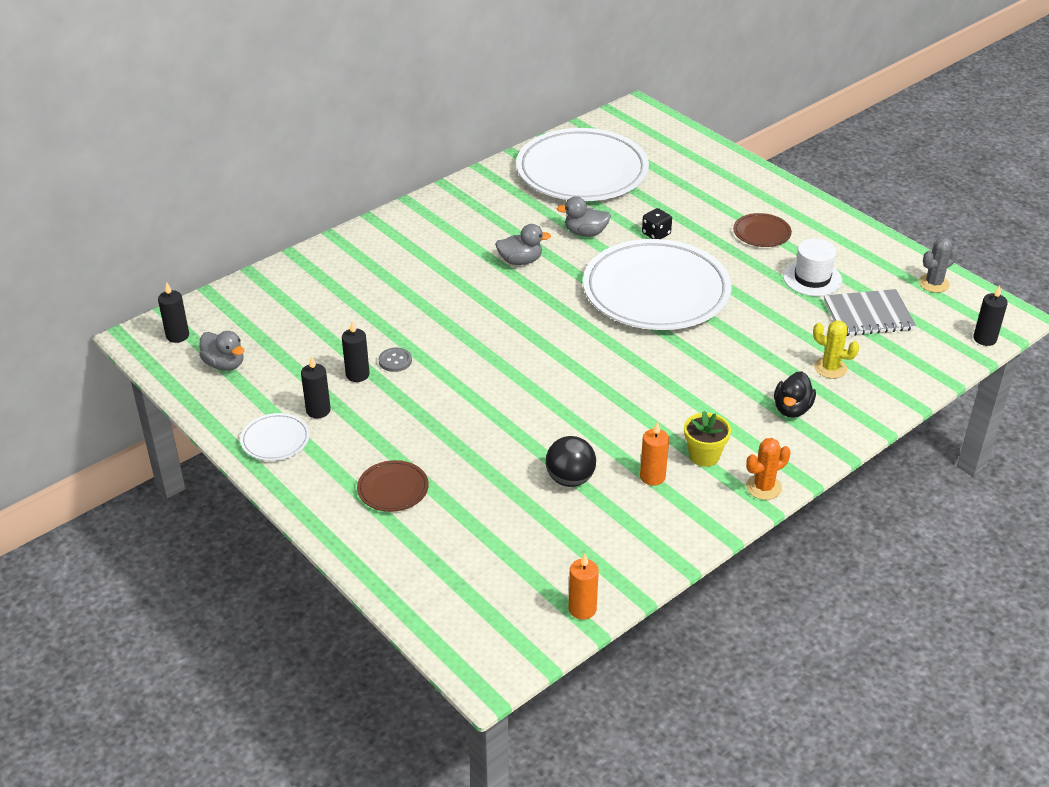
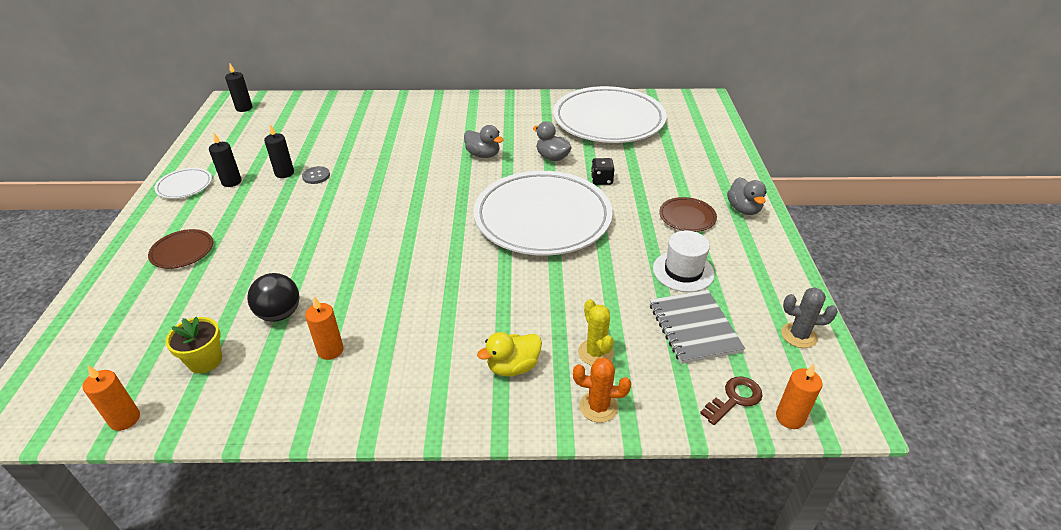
camera: 40 degrees right, 0 degrees up
grey duck [199,331,244,371] -> grey duck moved to [727,177,767,215]
yellow flower pot [684,411,731,467] -> yellow flower pot moved to [165,316,222,374]
orange cactus [746,438,791,500] -> orange cactus moved to [573,358,631,423]
black duck [774,371,816,418] -> yellow duck [477,332,542,377]
grey notebook [824,289,916,336] -> grey notebook turned 45 degrees clockwise [650,290,745,364]
black candle [973,285,1008,346] -> orange candle [776,364,822,429]
none -> brown key [700,377,763,425]

